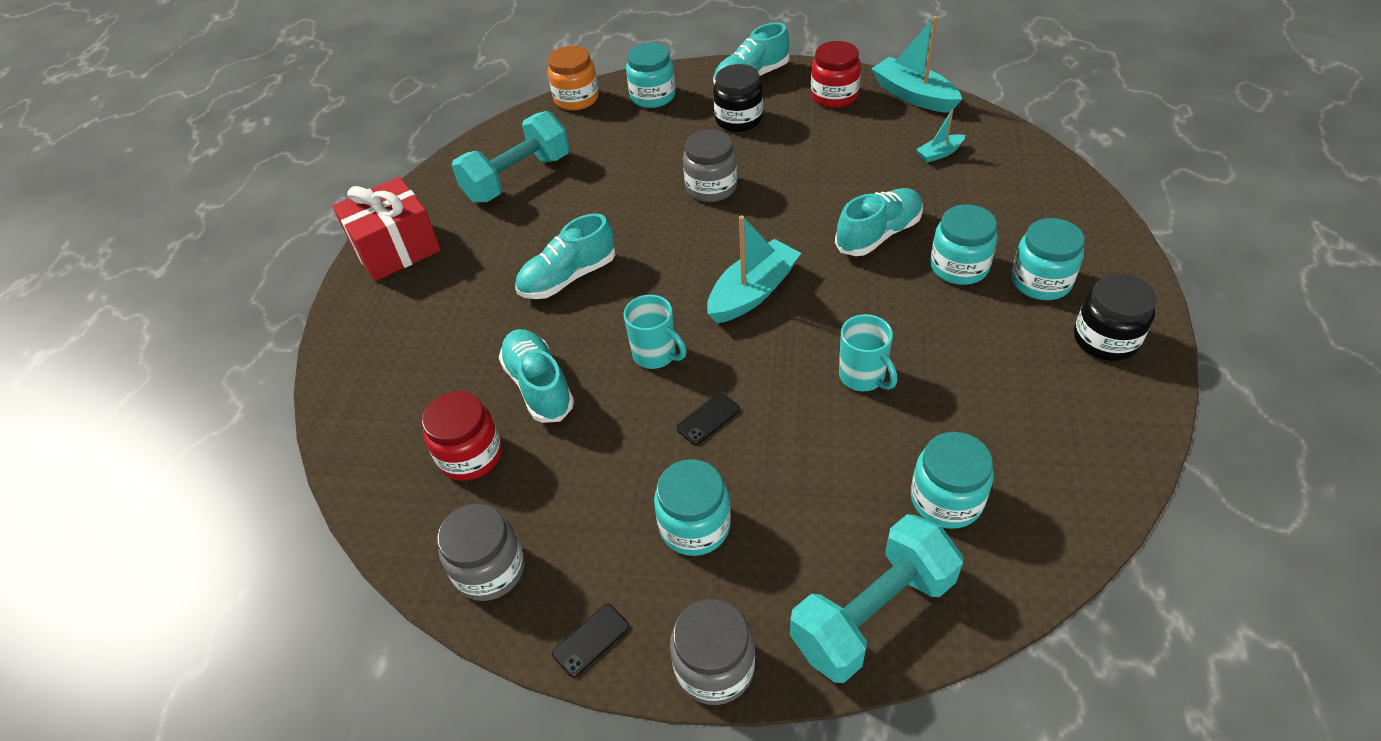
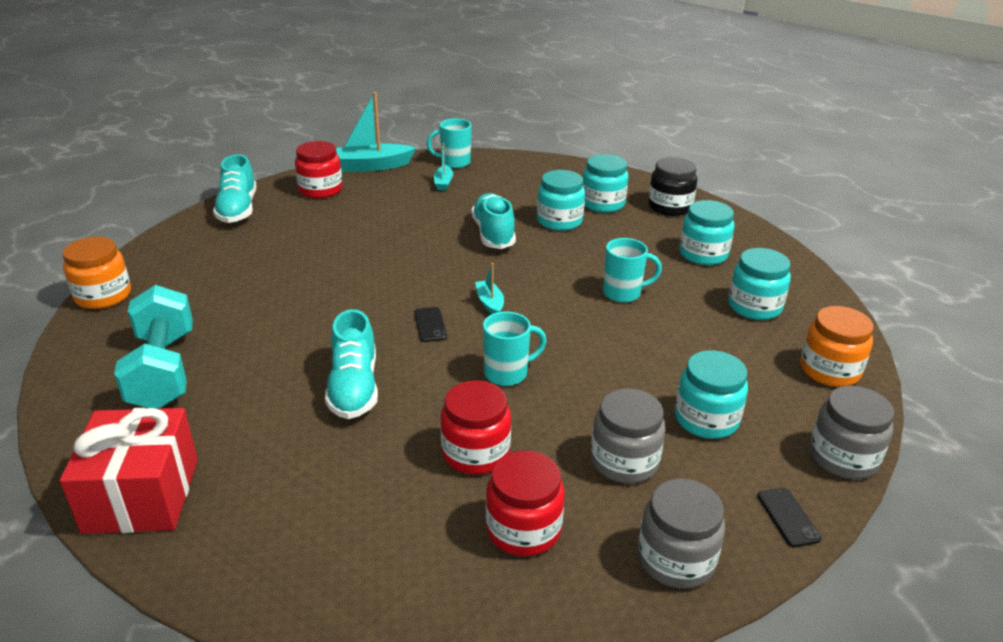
camera: 65 degrees left, 15 degrees down
turquoise shoe [499,329,574,423] -> red jar [440,380,511,474]
turquoise jar [626,43,676,108] -> turquoise jar moved to [679,200,734,265]
black phone [676,393,740,445] -> black phone moved to [414,307,447,342]
grey jar [683,130,737,202] -> grey jar moved to [591,388,666,483]
turquoise boat [707,215,801,323] -> turquoise boat [475,263,504,315], size x0.51
black jar [713,64,763,132] -> none
turquoise dumbbell [790,514,963,683] -> orange jar [800,306,874,387]
none -> turquoise mug [427,118,471,168]

